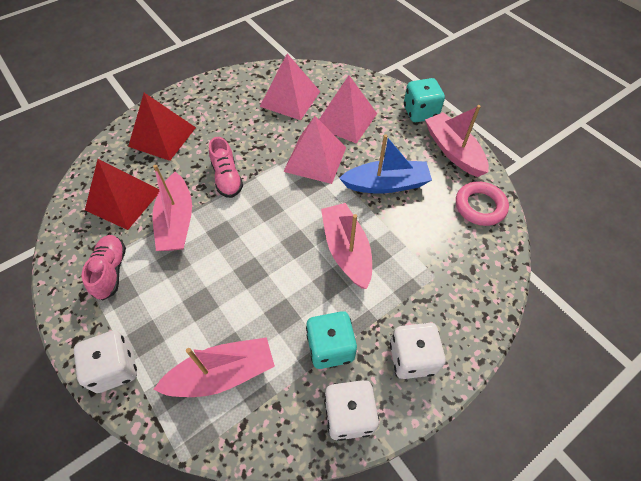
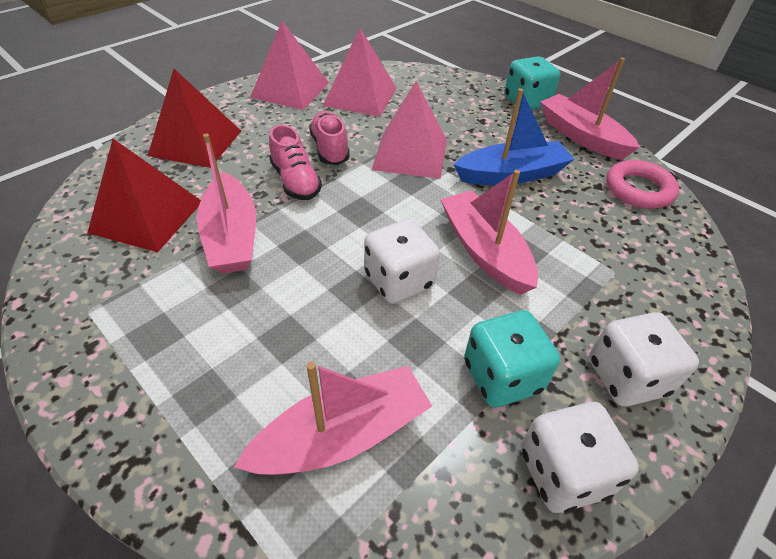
camera: 10 degrees left, 10 degrees down
white dice [74,330,137,393] -> white dice moved to [364,219,440,304]
pink shoe [82,235,126,300] -> pink shoe moved to [309,111,350,165]
pink pyramid [319,75,377,144] -> pink pyramid moved to [250,21,329,110]

